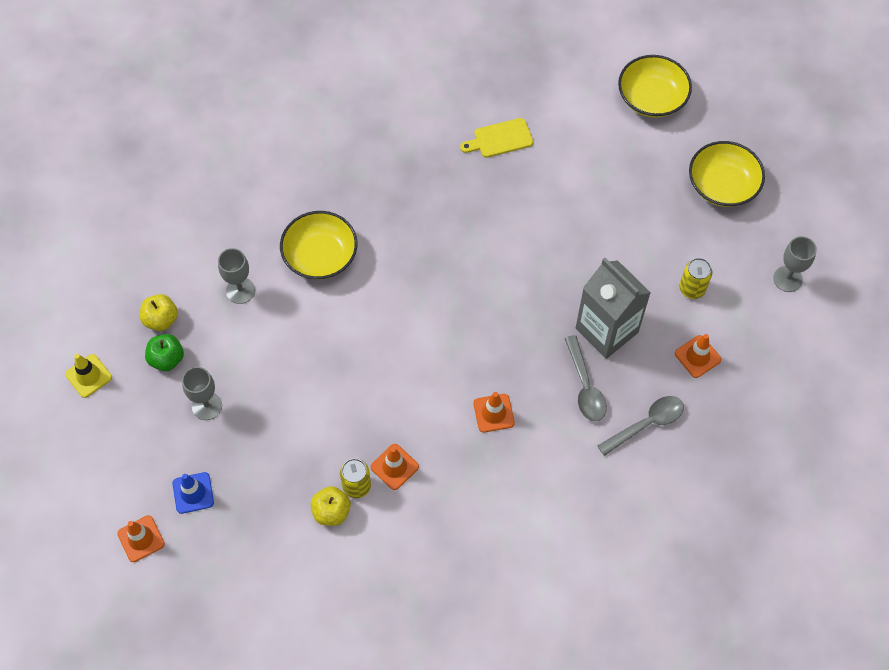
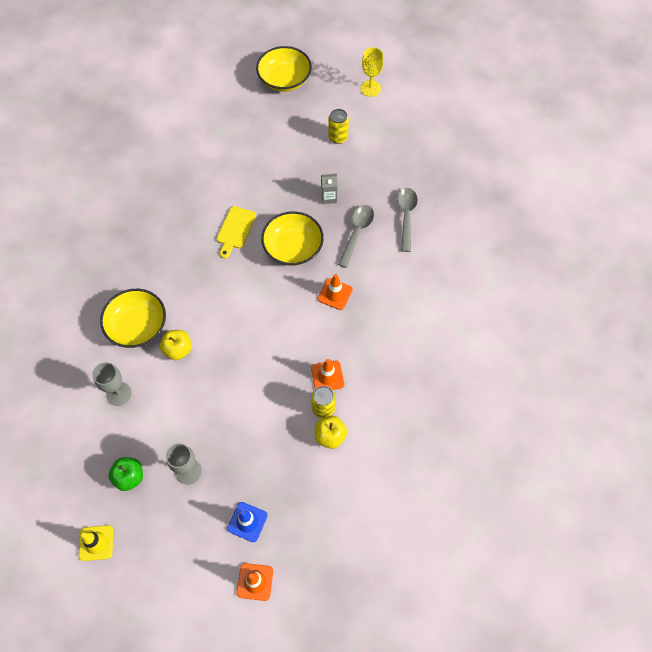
camera: 55 degrees left, 0 degrees up
yellow apple [140,294,178,331] -> yellow apple moved to [160,330,192,360]
yellow cutting board [460,118,533,158] -> yellow cutting board moved to [217,206,256,258]
grey spoon [565,335,607,421] -> grey spoon turned 90 degrees counterclockwise [338,205,374,268]
grey carton [576,258,651,359] -> grey carton [321,173,337,204], size x0.43
yellow bowl [618,55,692,118] -> yellow bowl moved to [261,211,324,266]
orange traffic cone [675,334,721,378] -> none
grey goblet [773,236,817,292] -> yellow goblet [361,47,384,97]

